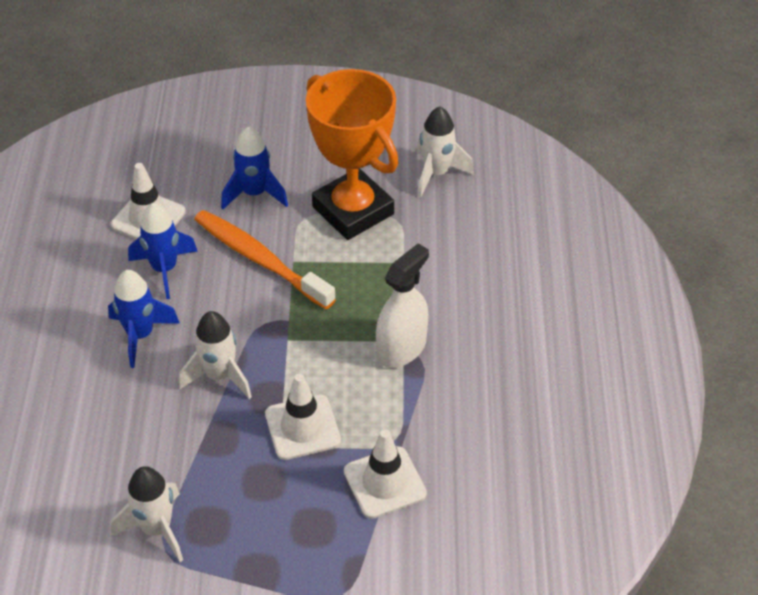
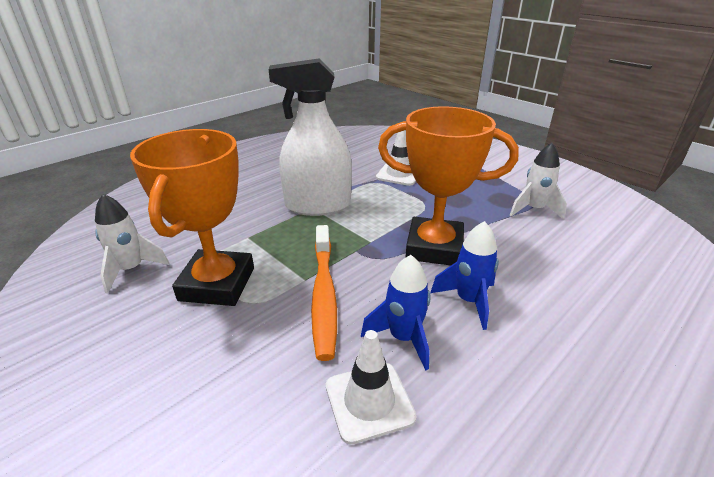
camera: 135 degrees left, 15 degrees down
white rocket [179,311,252,399] -> orange trophy [378,106,519,266]
blue rocket [221,127,288,209] -> none
white traffic cone [265,374,341,460] -> none
white spray bottle [376,243,429,368] -> white spray bottle [269,58,352,216], size x1.52

